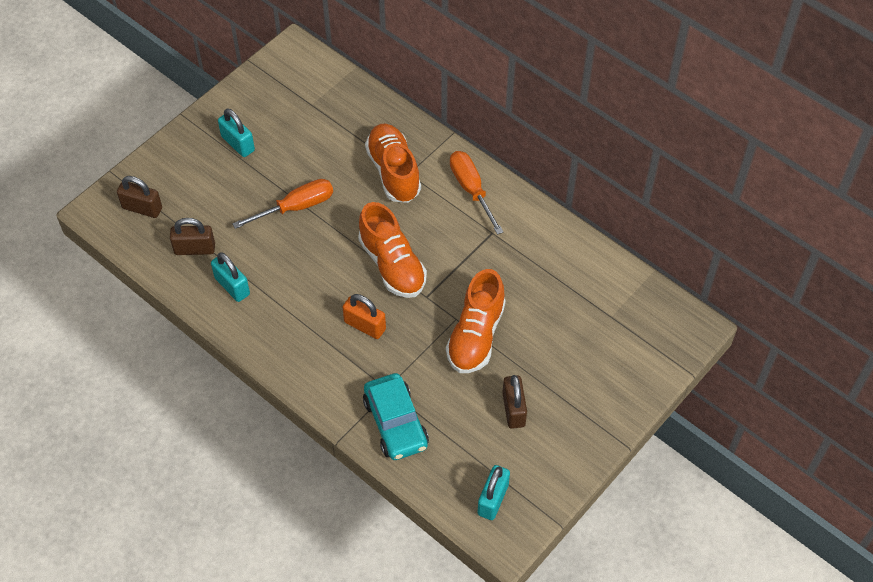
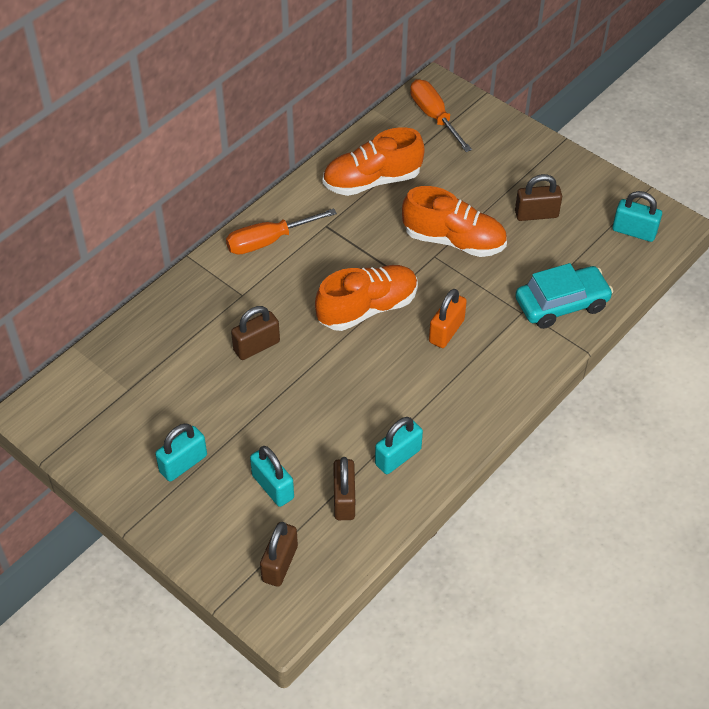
camera: 90 degrees left, 5 degrees down
orange screwdriver [232,179,333,229] -> orange screwdriver moved to [410,79,472,152]
orange shoe [365,124,421,203] -> orange shoe moved to [323,127,424,196]
none -> brown padlock [231,306,280,360]
none -> turquoise padlock [250,446,294,507]

